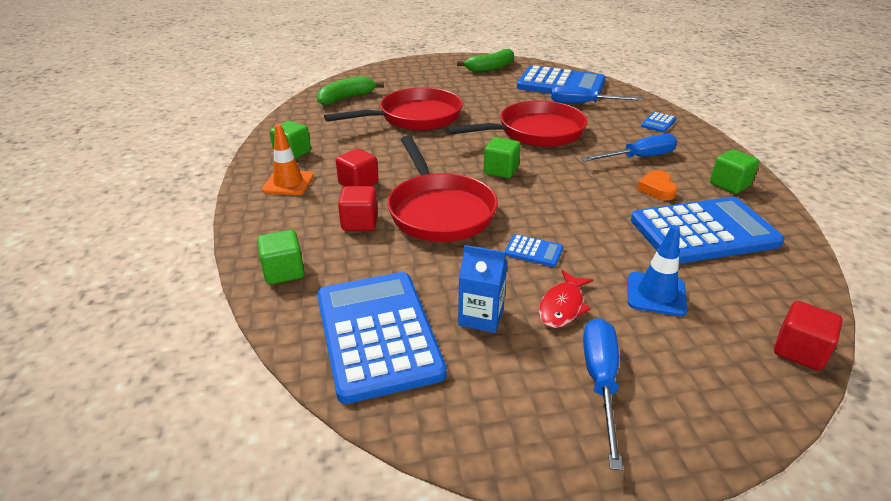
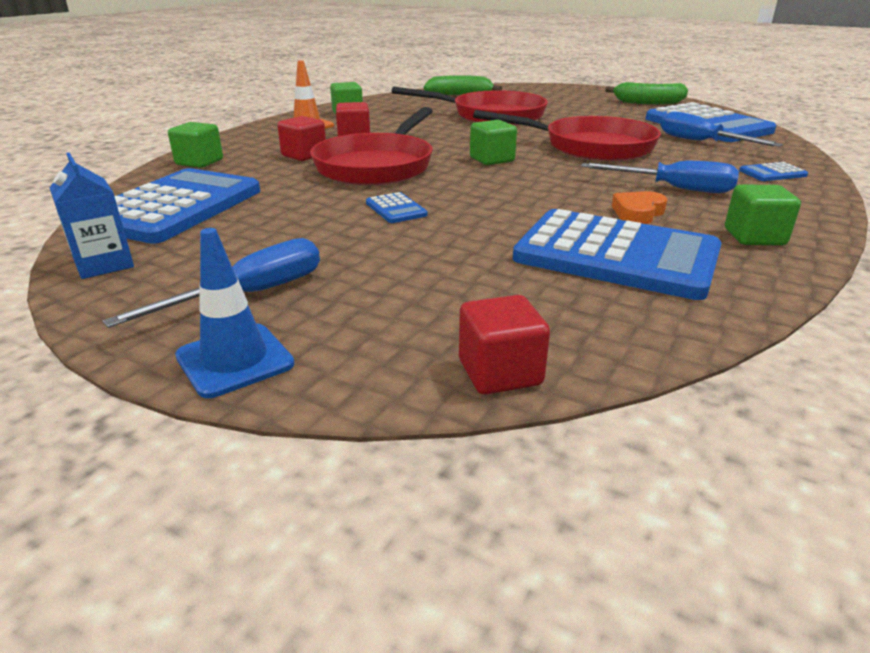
camera: 40 degrees right, 5 degrees down
blue carton [458,245,508,333] -> blue carton moved to [49,152,134,279]
red fish [539,270,593,328] -> none
blue traffic cone [628,225,688,316] -> blue traffic cone moved to [175,228,295,398]

